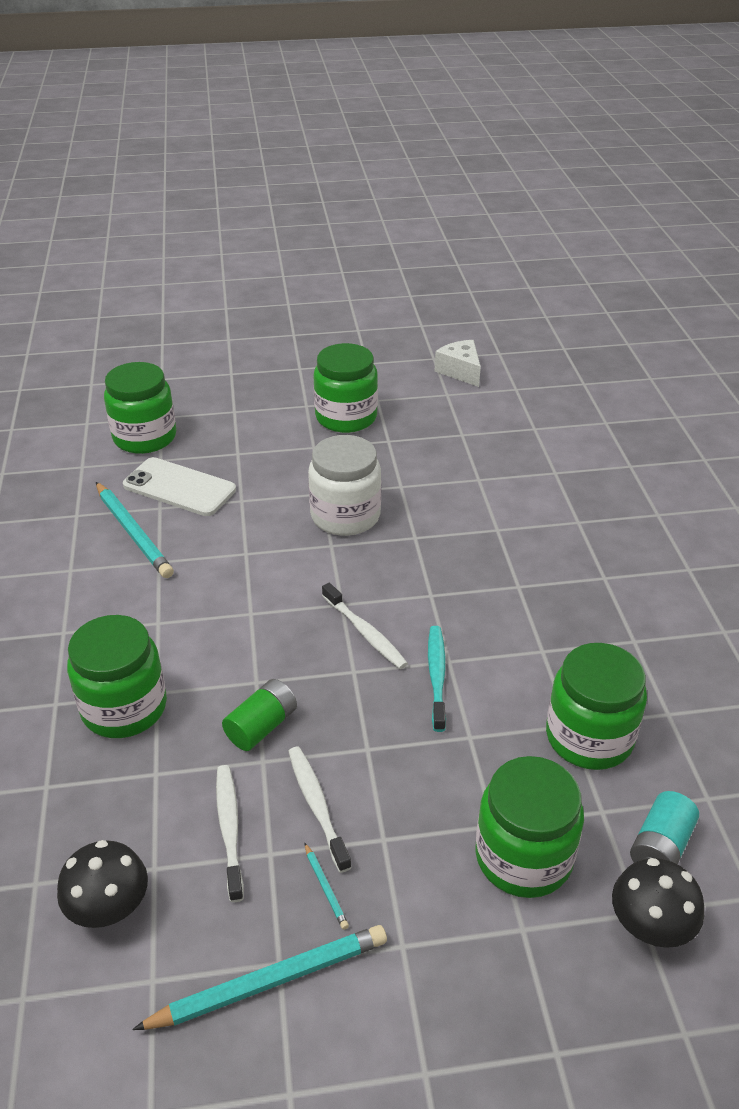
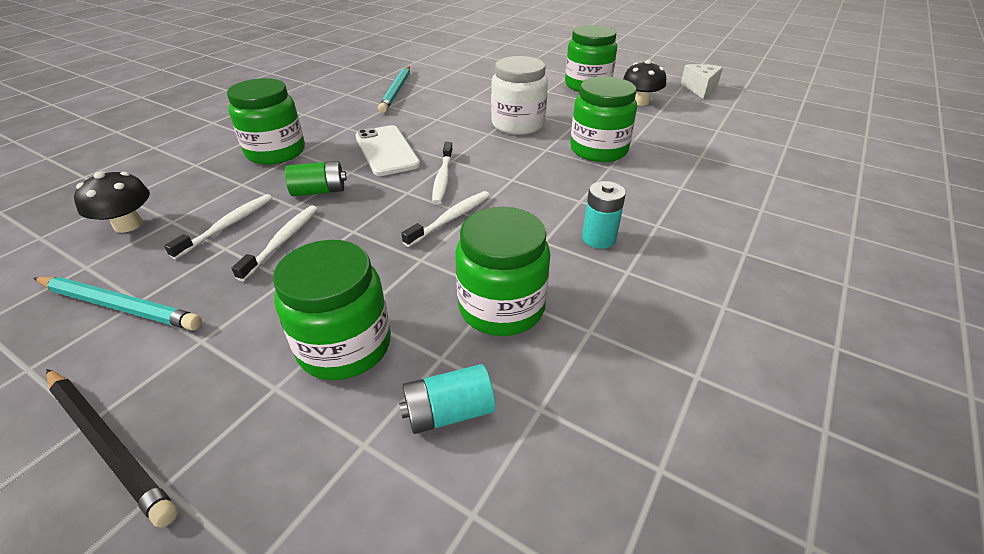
camera: 40 degrees right, 0 degrees up
green jar [104,362,176,454] -> green jar moved to [570,77,637,162]
white phone [123,457,236,516] -> white phone moved to [355,125,421,176]
turquoise pencil [304,842,349,930] -> none
turquoise toothbrush [428,626,446,732] -> white toothbrush [401,191,490,247]
black mushroom [612,858,704,948] -> black mushroom moved to [623,60,666,106]
none -> black pencil [46,369,178,528]
none -> turquoise battery [582,181,626,249]

